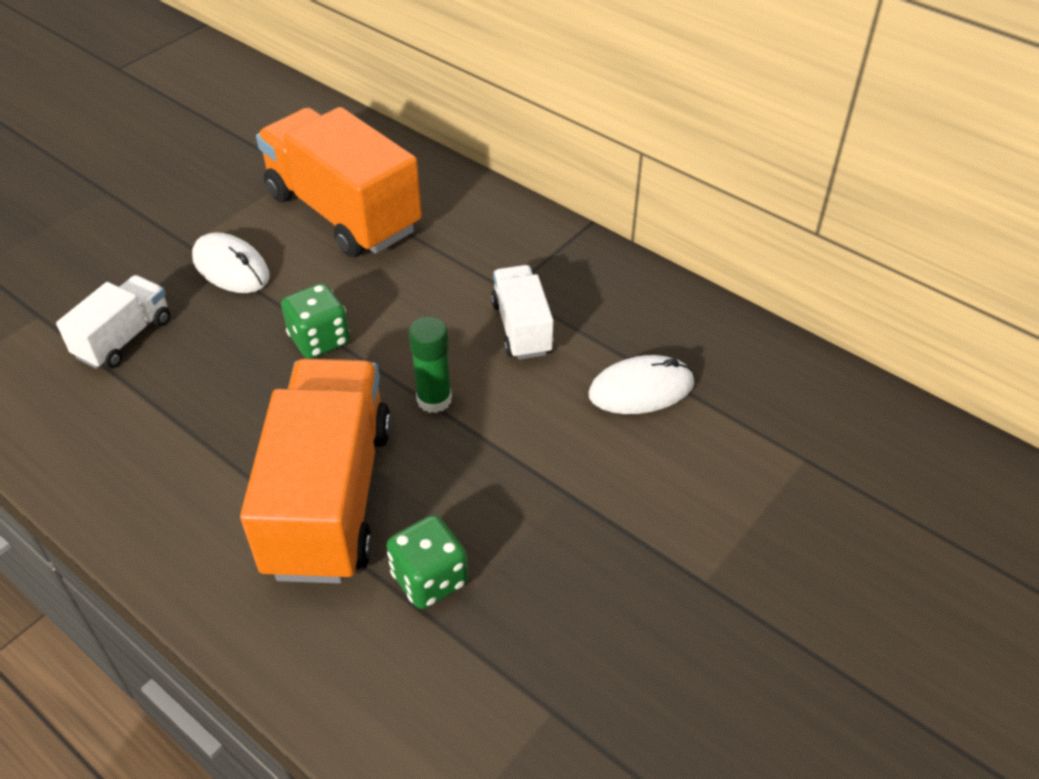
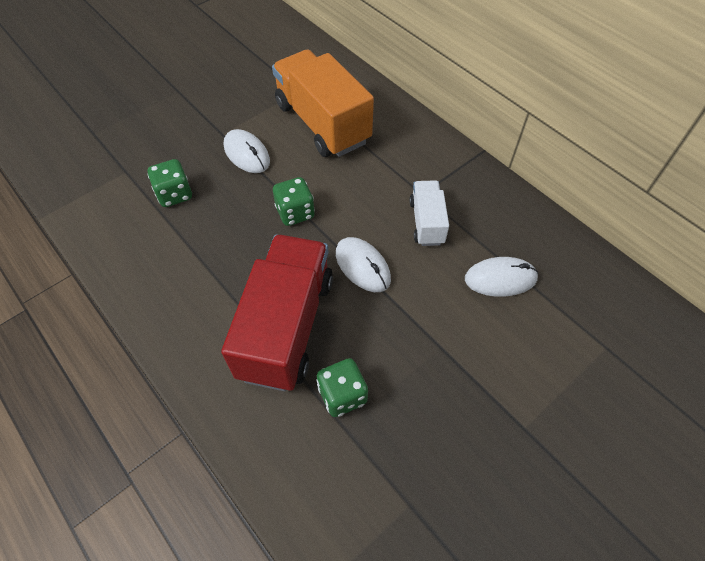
camera: 10 degrees right, 10 degrees up
white truck [56,275,170,369] -> green dice [147,159,192,207]
orange truck [240,359,391,583] -> red truck [221,234,333,391]
green glue stick [409,317,452,413] -> white mouse [336,237,391,292]

